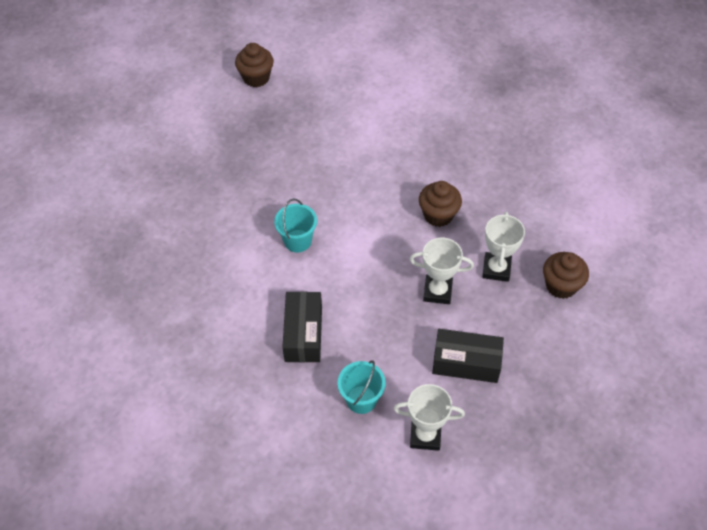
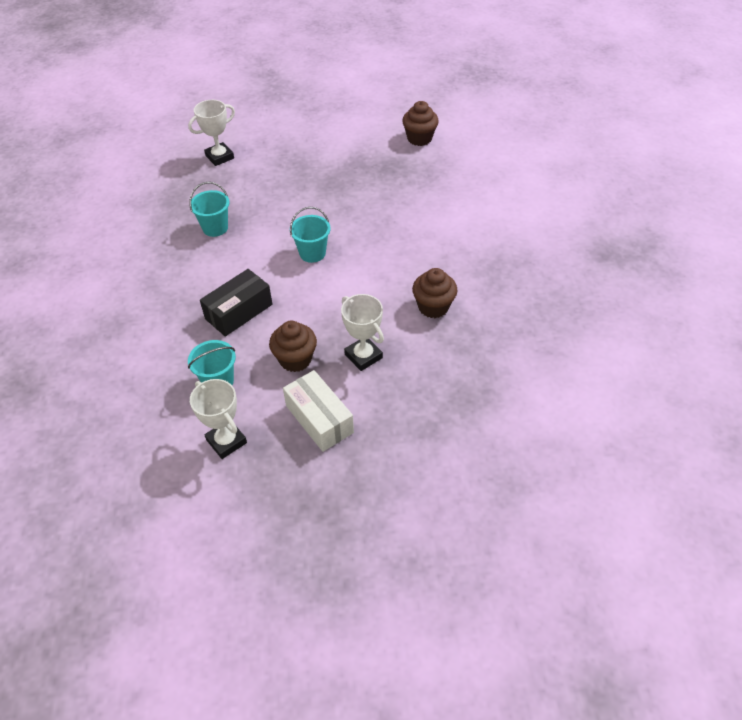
camera: 45 degrees right, 5 degrees down
black box [432,329,504,383] -> white box [283,370,354,452]
white trophy [482,212,525,282] -> white trophy moved to [188,100,235,166]
brown cupcake [543,252,589,299] -> brown cupcake moved to [269,321,317,372]
none -> turquoise bucket [189,182,230,237]

